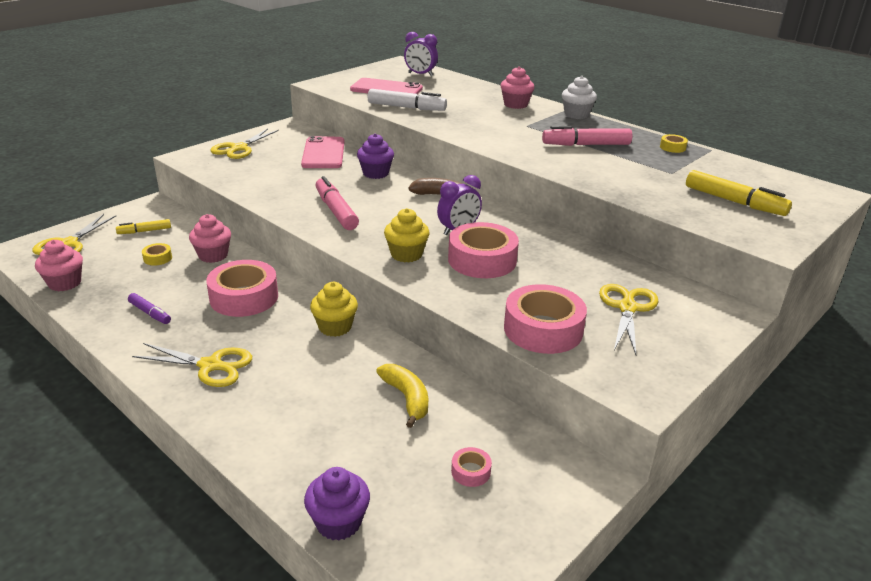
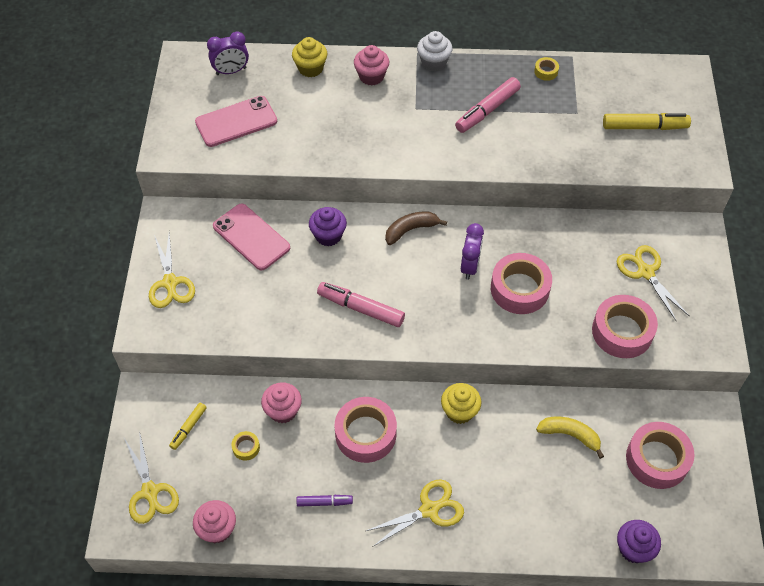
camera: 40 degrees left, 25 degrees up
white marker [367,89,447,111] -> none
yellow cupcake [384,208,430,263] -> yellow cupcake moved to [292,37,327,77]
pink tape [451,447,492,487] -> pink tape [626,422,695,489], size x2.27

